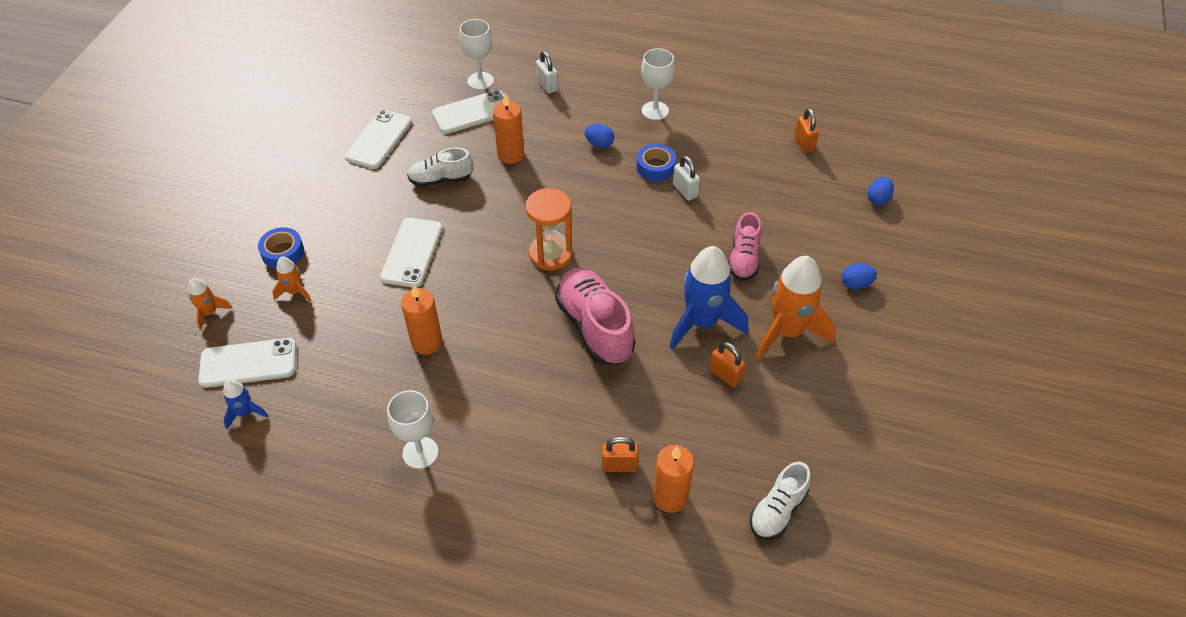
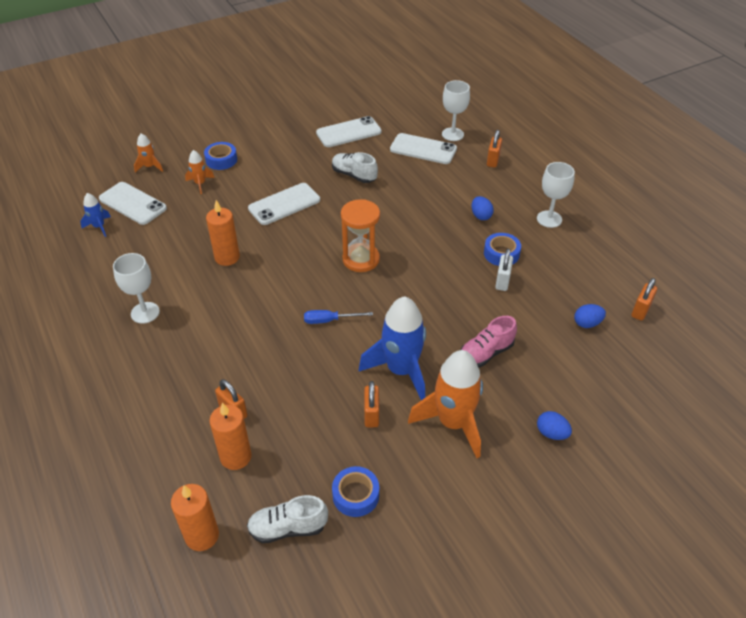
camera: 45 degrees right, 5 degrees down
orange candle [493,93,524,164] -> orange candle moved to [171,484,219,551]
white padlock [536,51,558,94] -> orange padlock [487,130,502,168]
pink shoe [555,268,635,364] -> blue screwdriver [304,310,373,324]
blue egg [867,177,894,205] -> blue egg moved to [574,304,606,328]
none -> blue tape [332,466,379,517]

